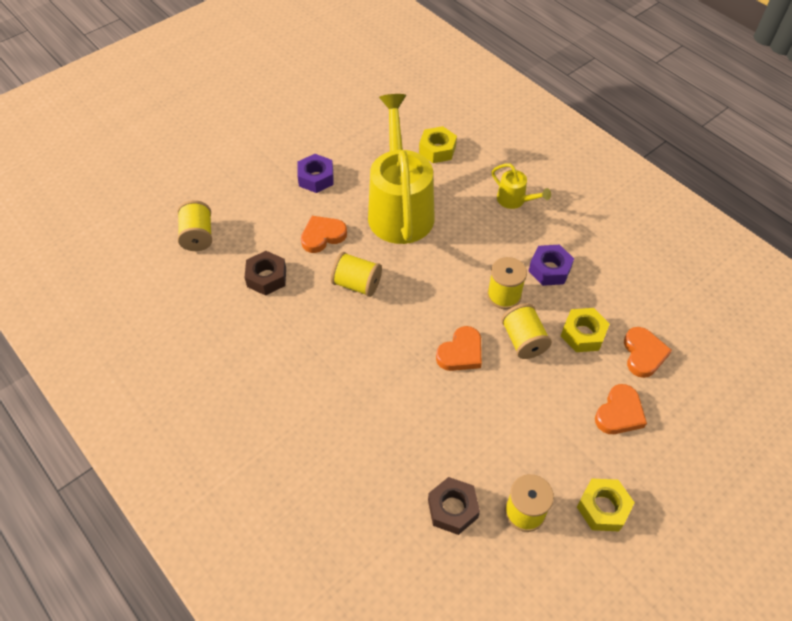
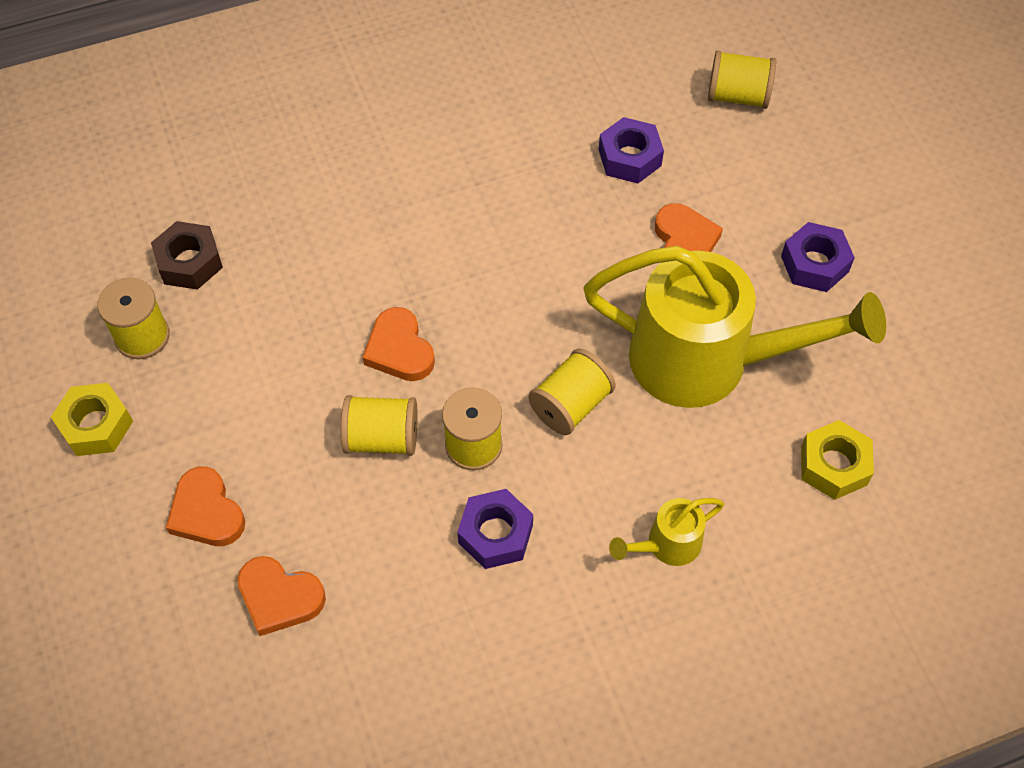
camera: 110 degrees right, 5 degrees up
brown nut [245,251,286,296] -> purple nut [599,117,664,183]
yellow spool [331,252,382,297] -> yellow spool moved to [528,348,616,435]
yellow nut [561,308,610,352] -> none

